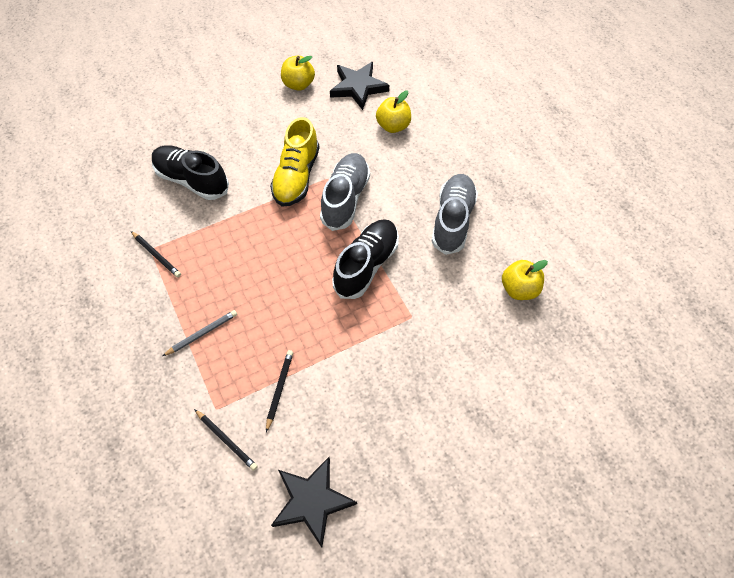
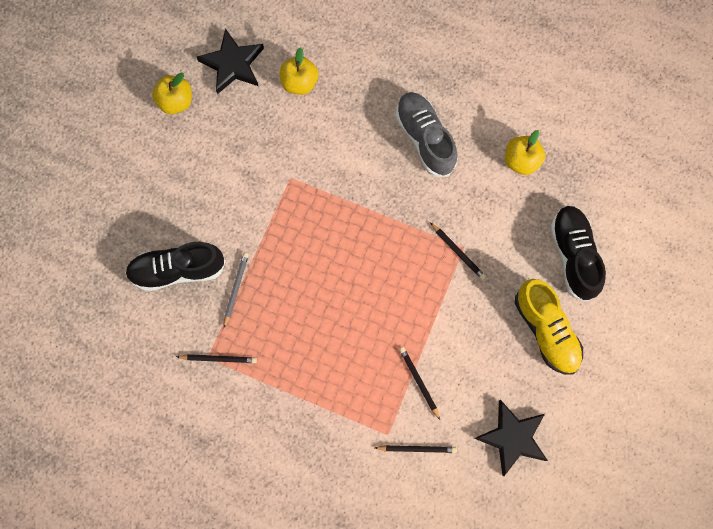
camera: 40 degrees left, 15 degrees up
grey pencil [163,310,237,356] -> grey pencil moved to [224,253,249,328]
yellow shoe [270,117,320,207] -> yellow shoe moved to [515,279,583,375]
grey shoe [320,153,370,231] -> none
black shoe [332,219,399,299] -> black shoe moved to [550,205,606,302]
none -> black pencil [431,223,486,280]

